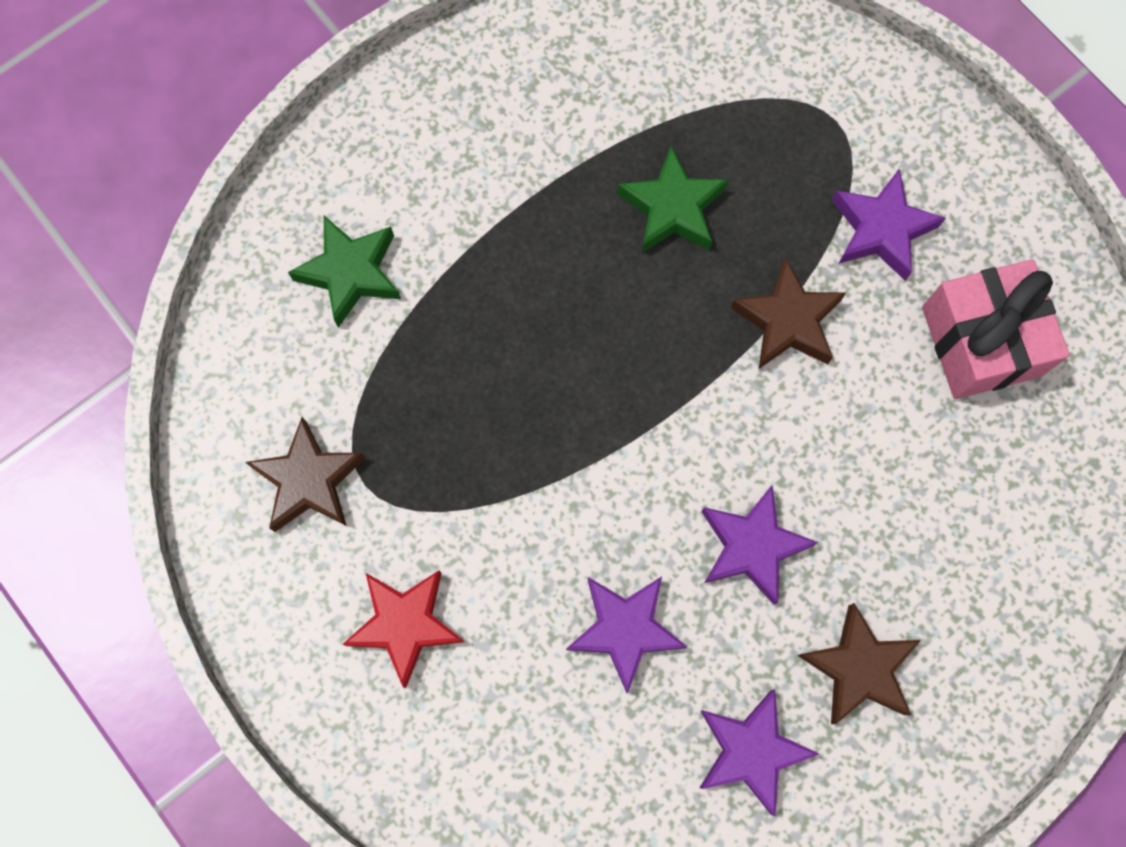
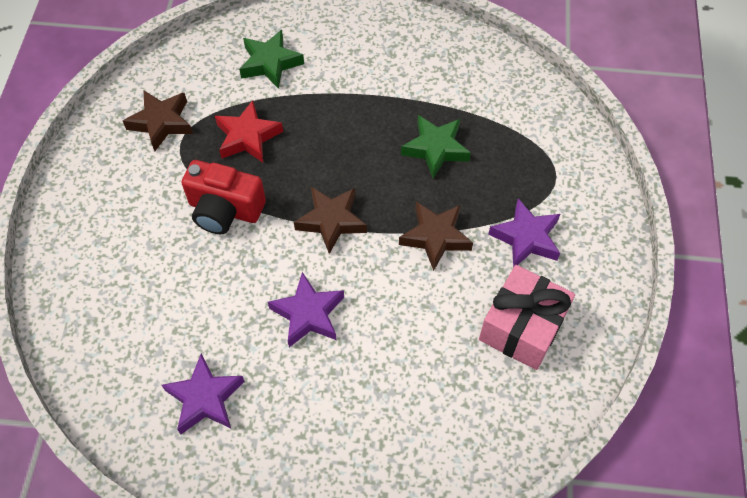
camera: 45 degrees right, 15 degrees down
red star [342,570,464,688] -> red star moved to [215,100,283,163]
purple star [566,576,687,693] -> none
brown star [797,603,921,724] -> brown star moved to [294,187,367,254]
none -> red camera [182,160,266,234]

